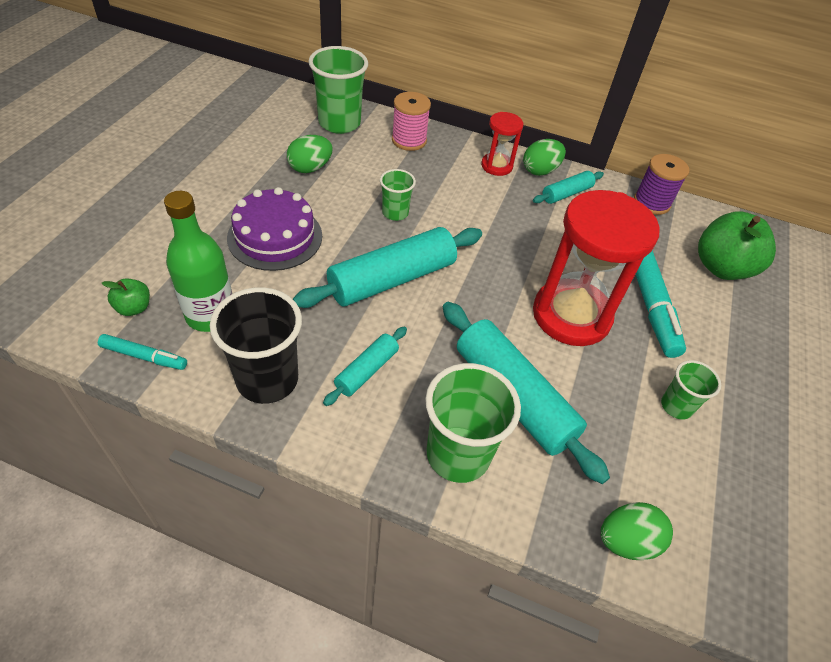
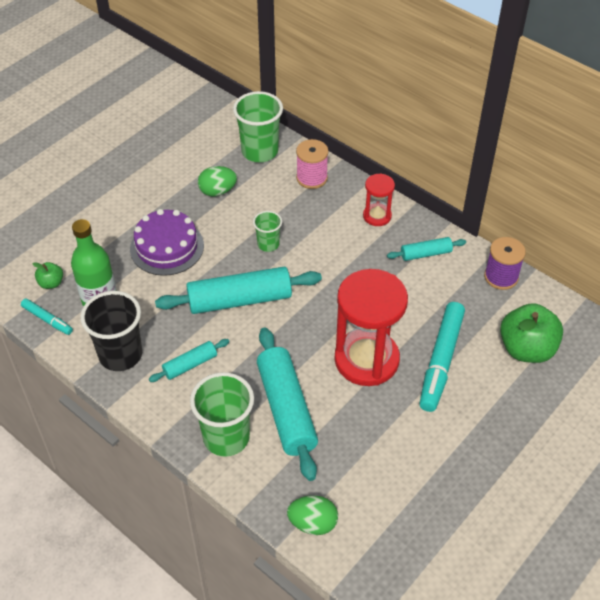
camera: 25 degrees right, 0 degrees up
green egg [523,139,566,176] -> none
green cup [661,360,721,419] -> none

